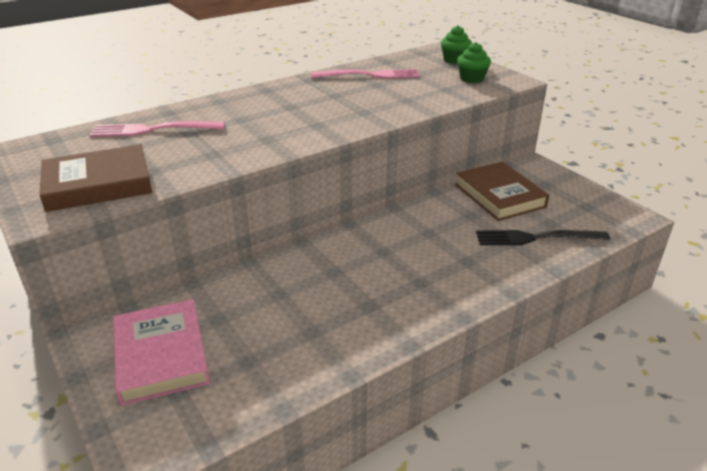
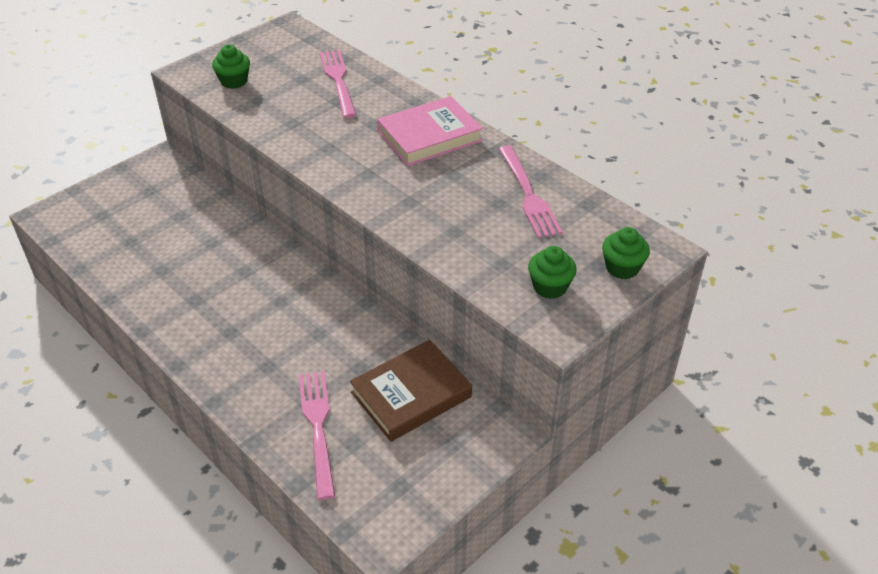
camera: 80 degrees right, 10 degrees up
brown book [39,144,152,212] -> green cupcake [212,44,250,89]
pink book [113,299,210,406] -> pink book moved to [377,96,483,166]
black fork [476,230,610,245] -> pink fork [299,371,335,500]

